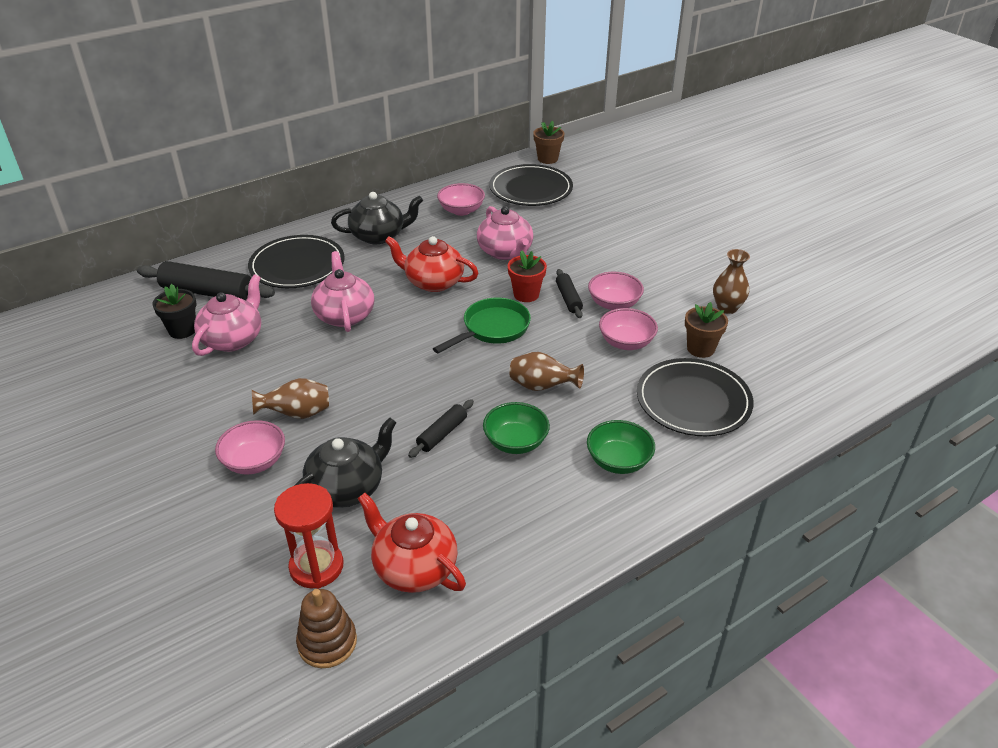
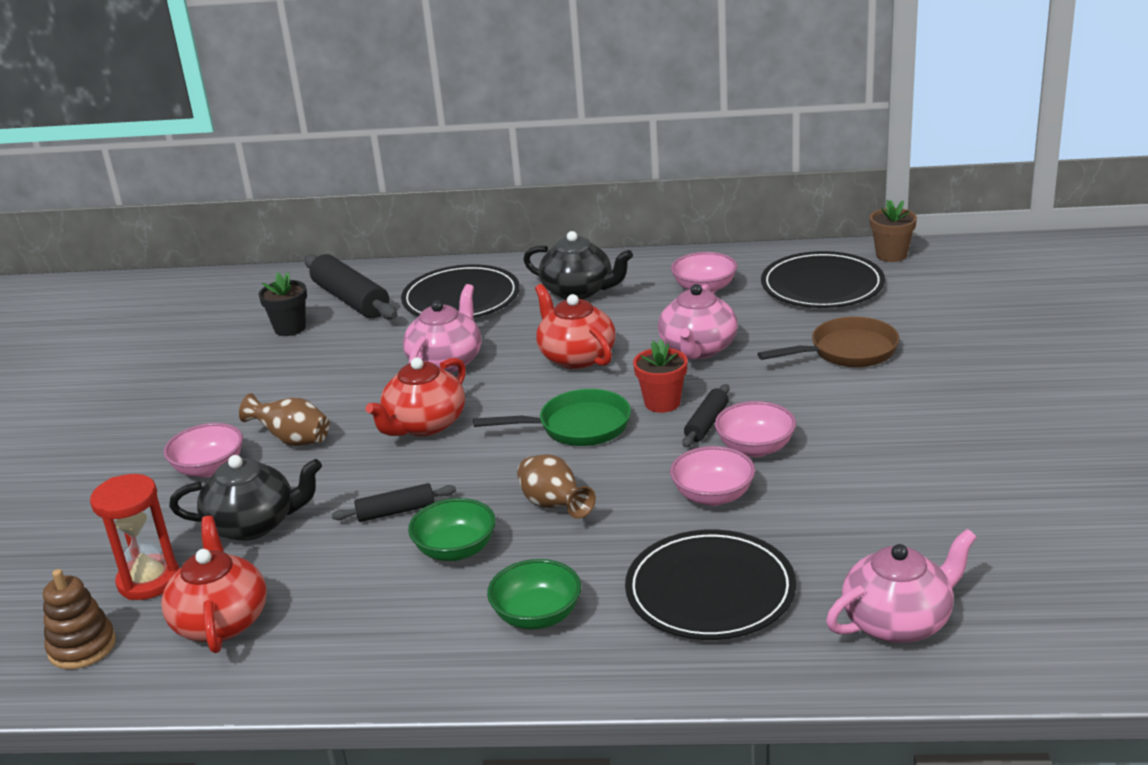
camera: 40 degrees right, 10 degrees down
pink teapot [192,274,261,356] -> pink teapot moved to [826,529,977,643]
brown flower pot [685,302,728,358] -> none
brown vase [713,249,750,314] -> none
none -> red teapot [366,357,466,436]
none -> brown pan [757,317,899,367]

